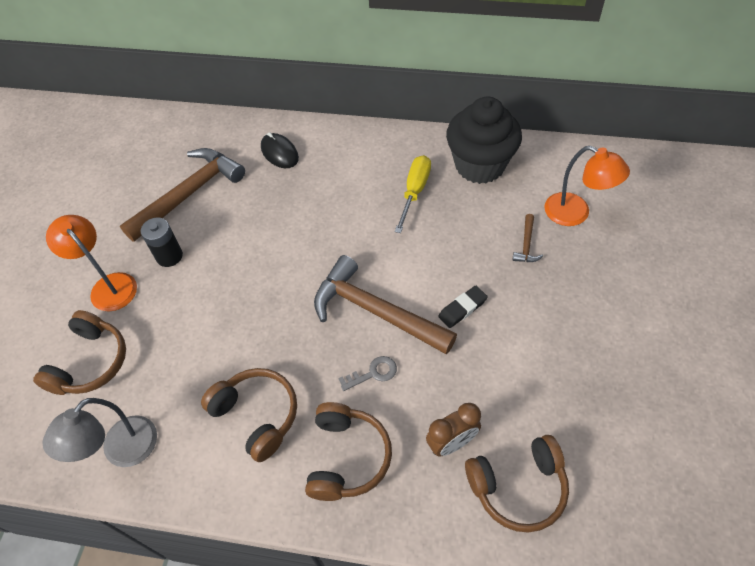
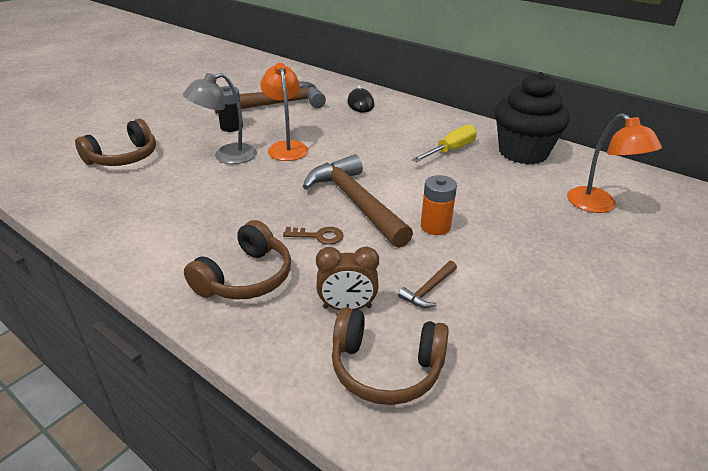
camera: 25 degrees right, 20 degrees down
grey lamp [42,398,157,467] -> grey lamp moved to [183,73,257,164]
orange lamp [46,215,137,311] -> orange lamp moved to [260,63,308,161]
brown headphones [201,368,297,462] -> none
grey key [338,356,397,391] -> brown key [283,227,344,245]
black eraser [438,286,488,328] -> orange battery [421,175,457,235]
brown hammer [512,214,543,262] -> brown hammer moved to [398,261,457,308]

